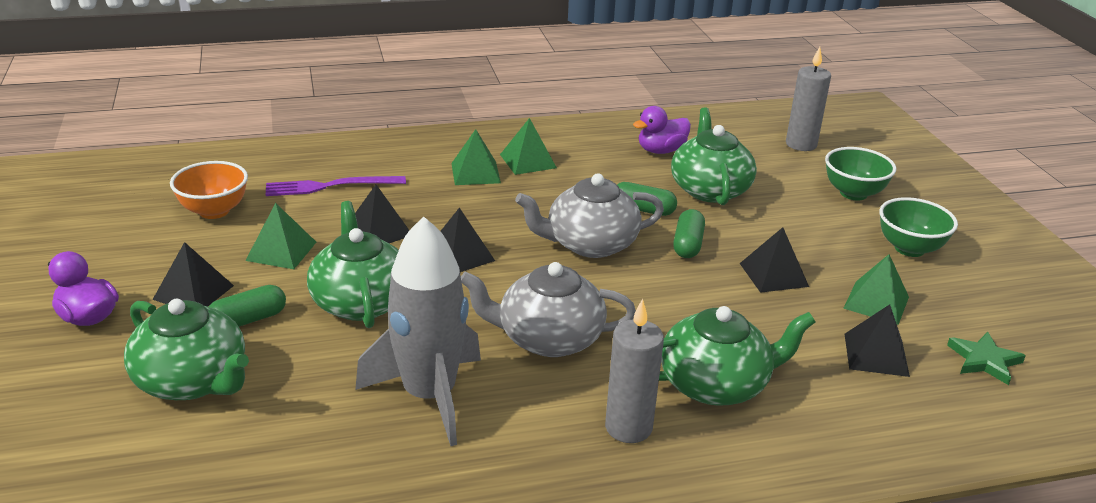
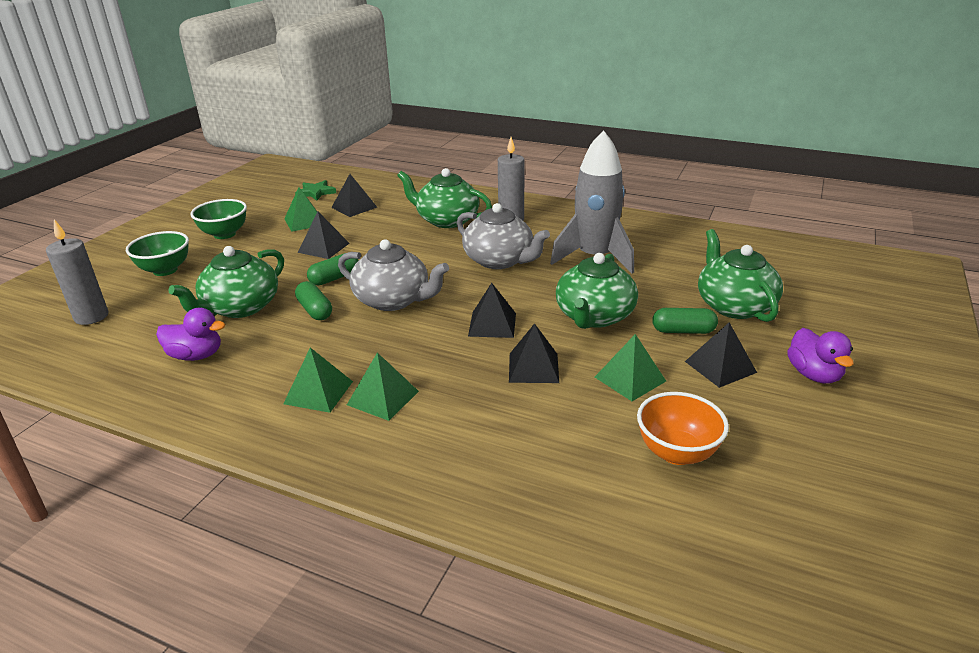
camera: 140 degrees left, 0 degrees up
purple fork [266,176,406,196] -> none

